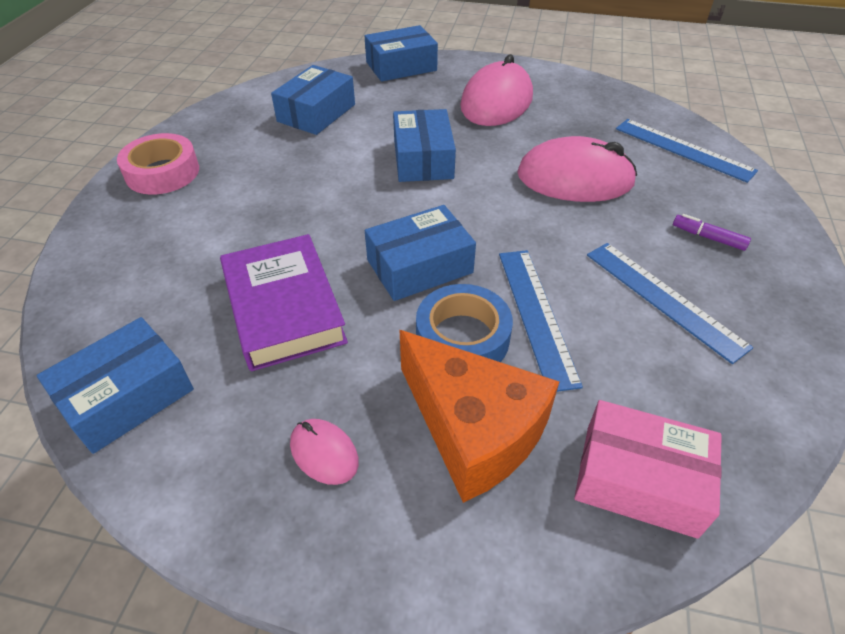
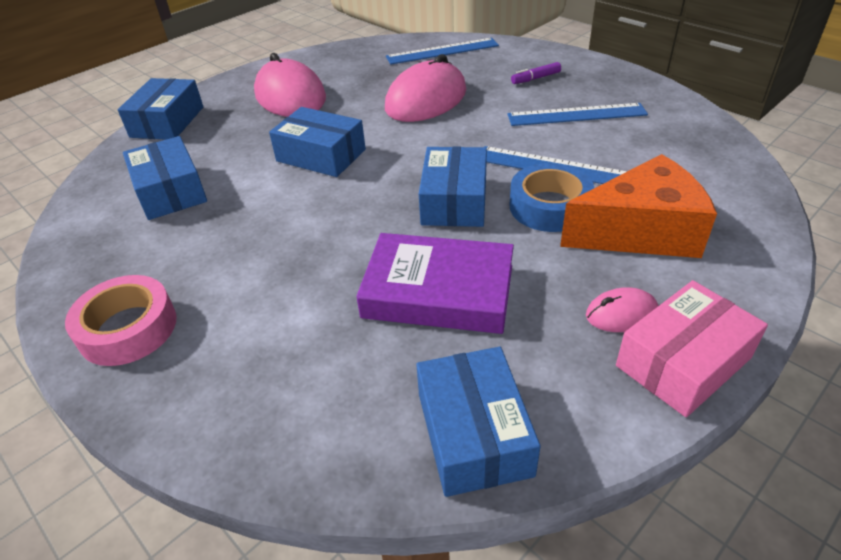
camera: 55 degrees left, 5 degrees down
pink box [574,400,722,539] -> pink box moved to [616,280,768,417]

